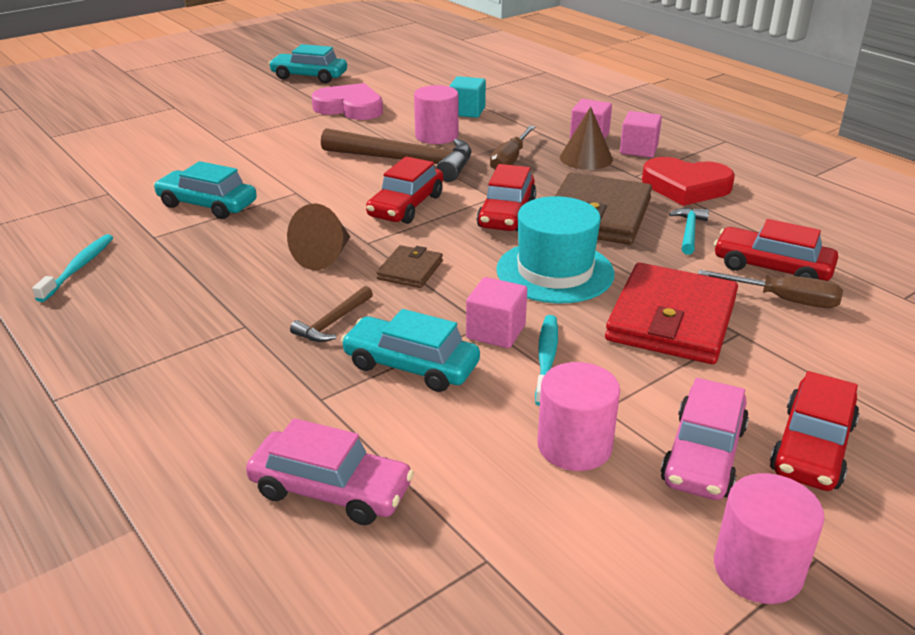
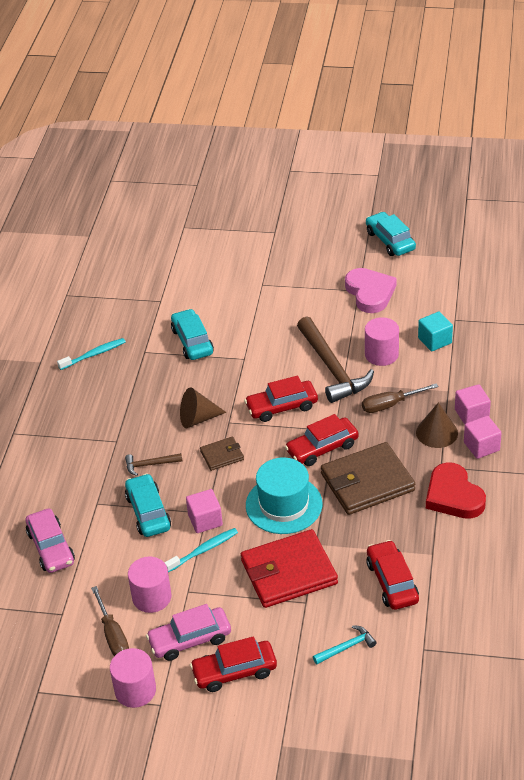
camera: 50 degrees right, 10 degrees up
turquoise hammer [669,208,709,255] -> turquoise hammer moved to [313,625,377,664]
brown screwdriver [698,269,843,308] -> brown screwdriver moved to [91,586,129,656]

